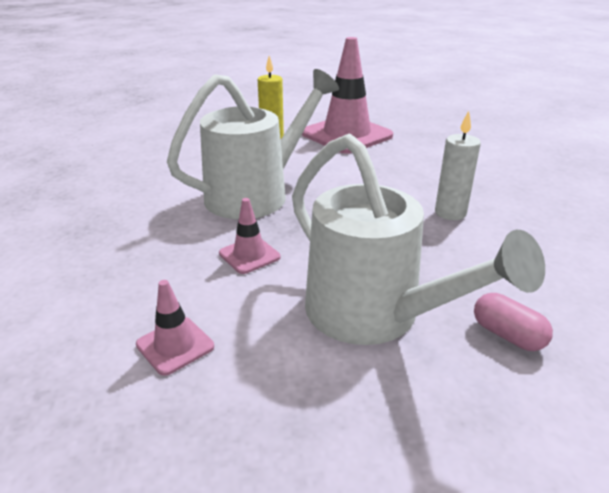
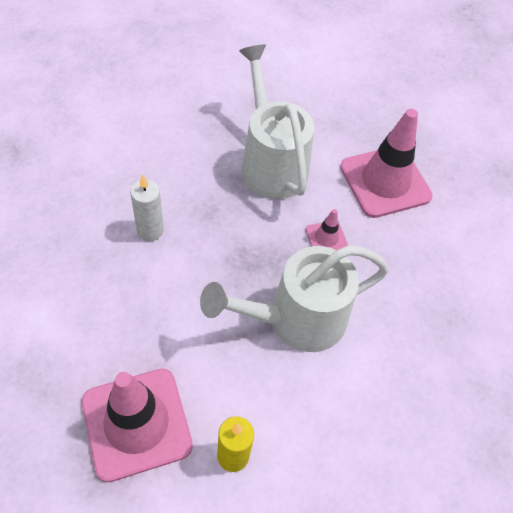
camera: 165 degrees left, 25 degrees up
pink traffic cone [136,280,214,376] -> pink traffic cone [340,109,433,218], size x2.21
pink capsule [474,293,553,351] -> none

